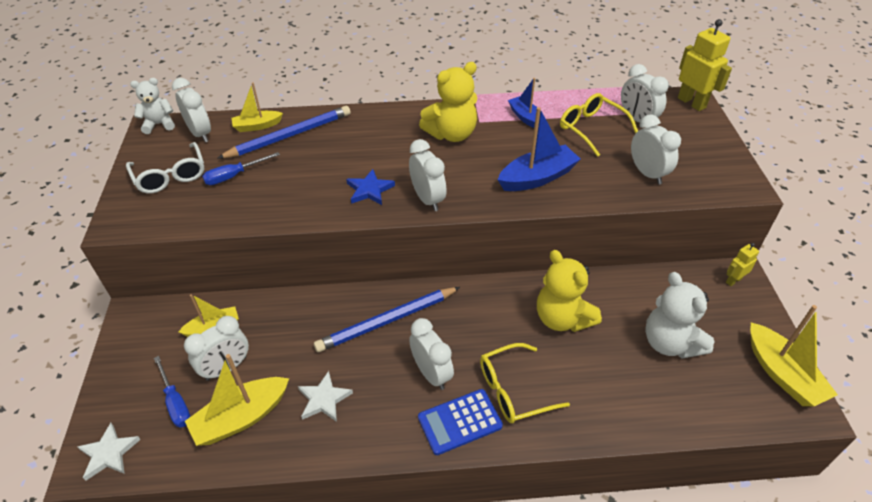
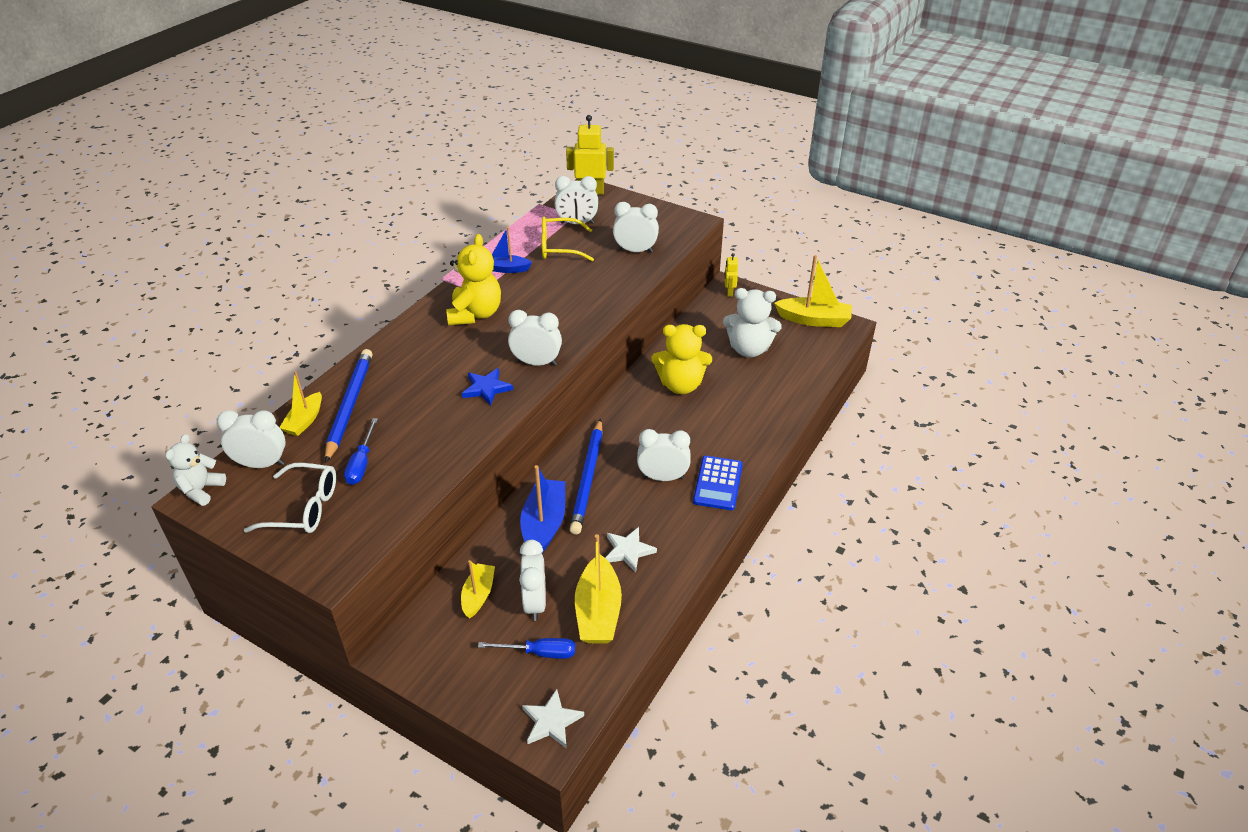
camera: 55 degrees left, 5 degrees down
yellow glasses [480,343,570,423] -> none
blue boat [498,107,581,191] -> blue boat moved to [520,465,565,553]

